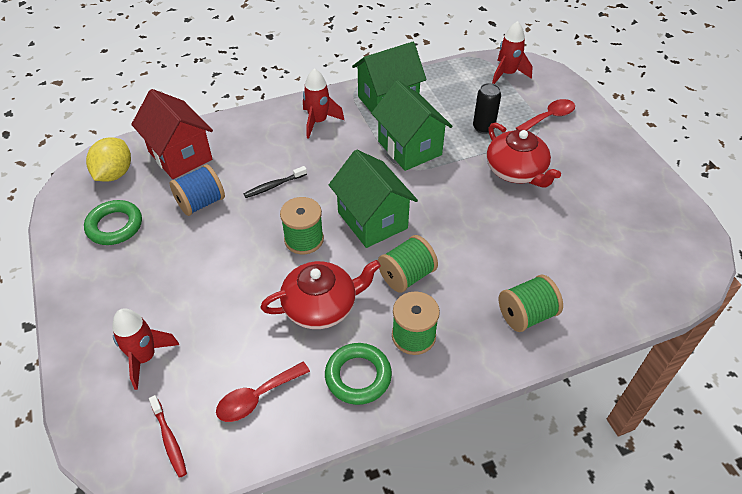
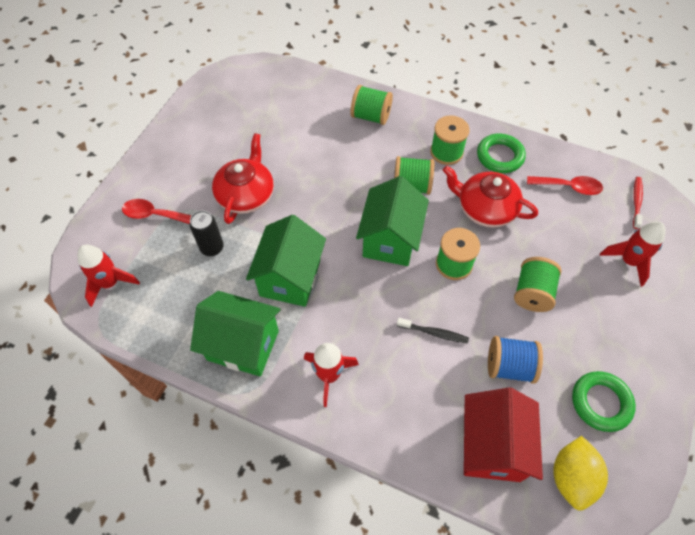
camera: 135 degrees left, 10 degrees up
yellow lemon [86,137,131,182] -> yellow lemon turned 45 degrees counterclockwise [554,436,608,511]
none -> green spool [514,257,561,312]

